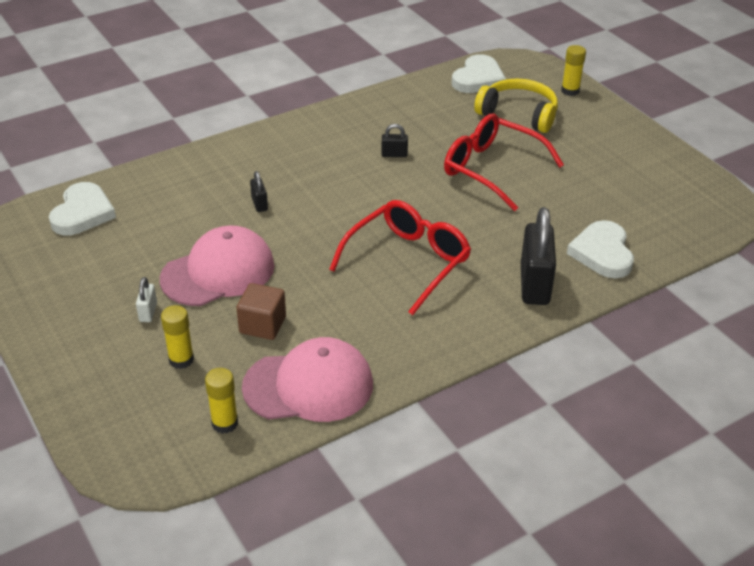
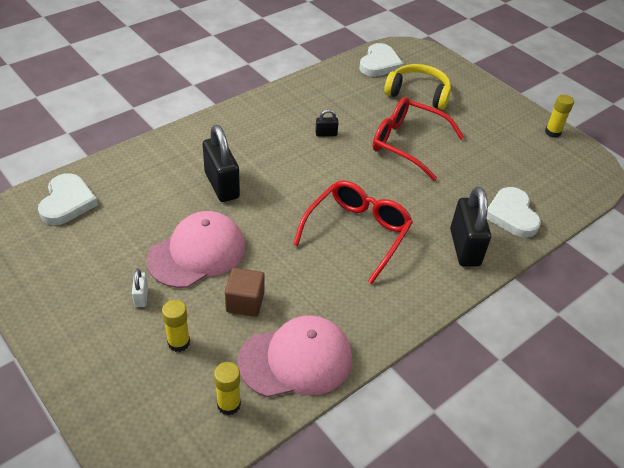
camera: 10 degrees left, 5 degrees up
black padlock [250,171,268,212] -> black padlock [203,125,240,202], size x2.17
yellow glue stick [561,45,586,96] -> yellow glue stick moved to [545,94,574,138]

